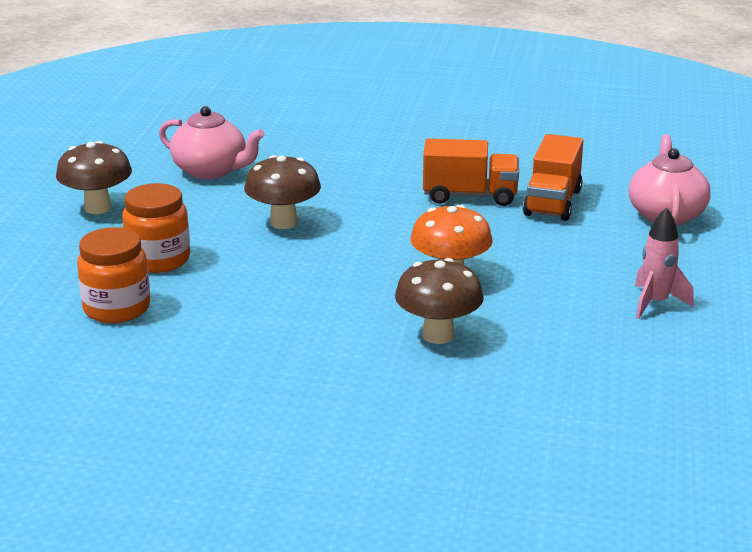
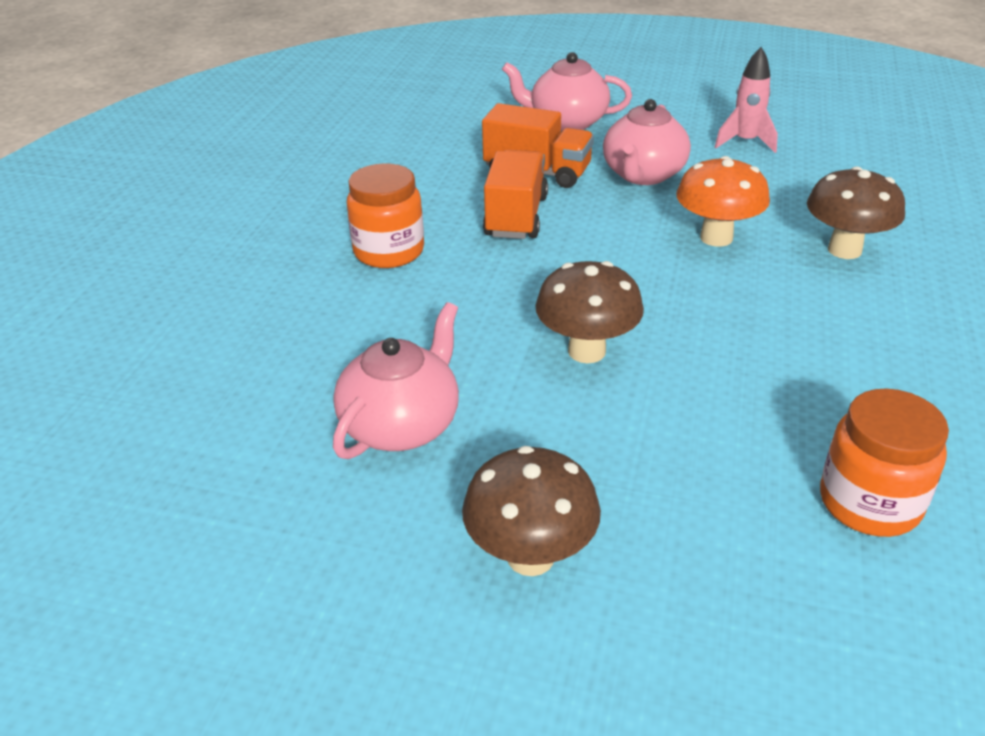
camera: 85 degrees left, 10 degrees up
orange jar [122,183,190,273] -> orange jar moved to [347,163,424,268]
none -> pink teapot [603,99,691,185]

